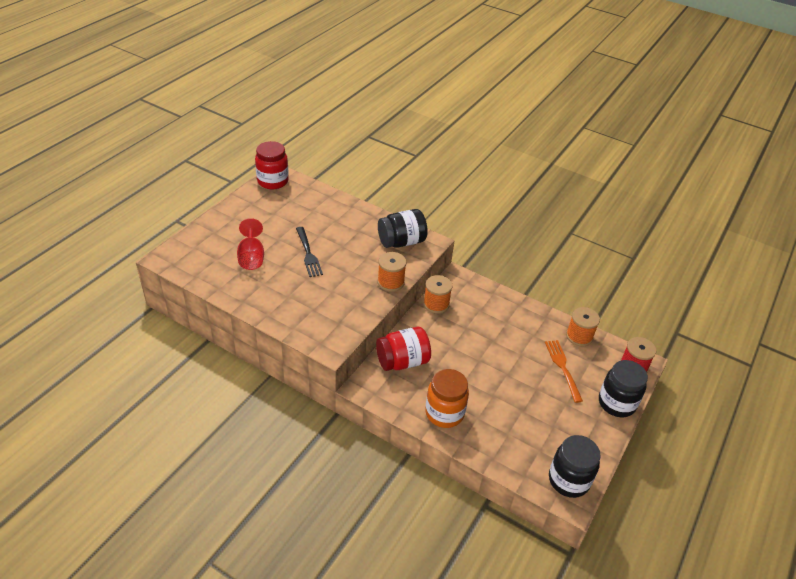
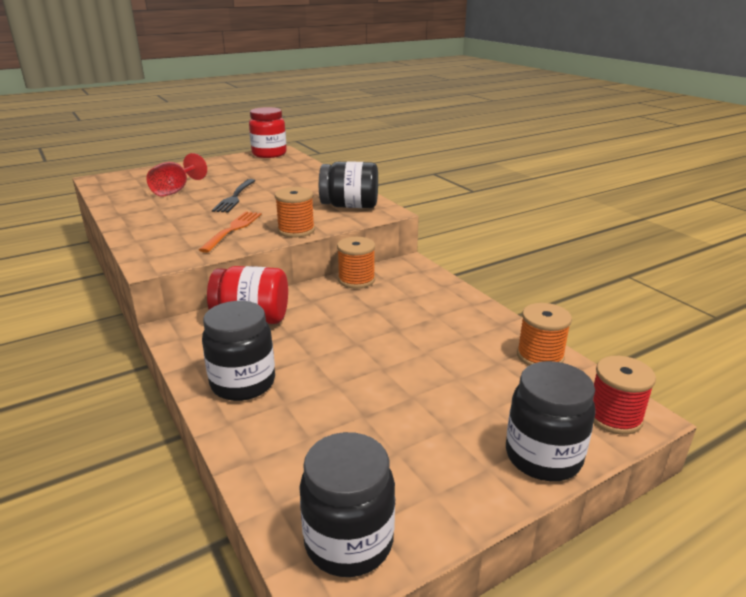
camera: 30 degrees right, 15 degrees down
orange jar [425,369,469,428] -> black jar [202,301,275,401]
orange fork [545,340,583,403] -> orange fork moved to [199,211,262,253]

